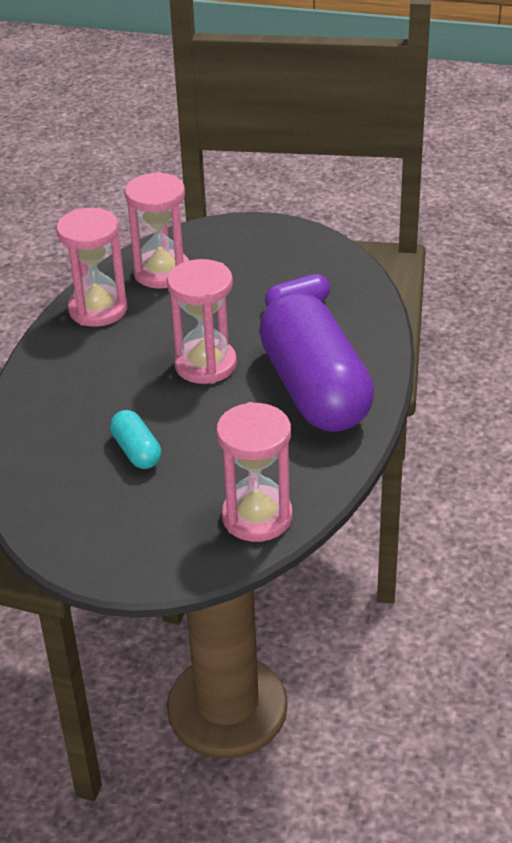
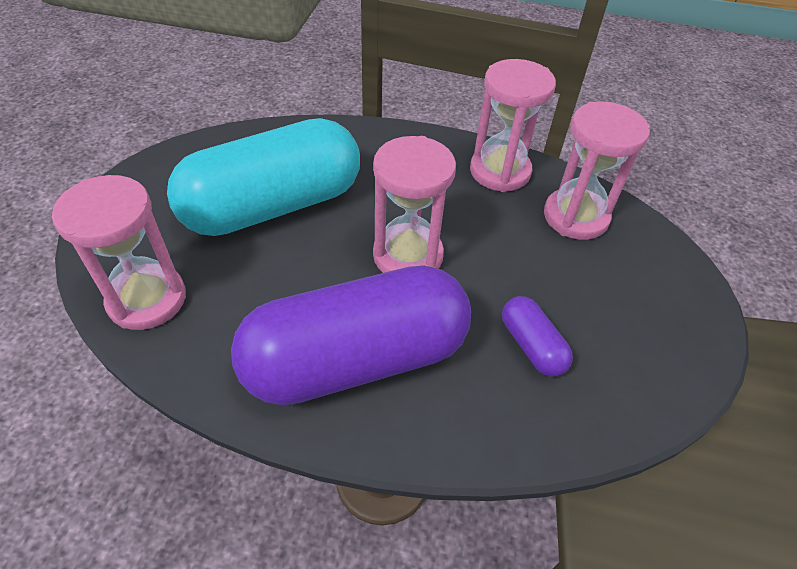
camera: 85 degrees right, 10 degrees up
turquoise capsule [110,410,161,469] -> turquoise capsule [167,118,360,236], size x2.43

